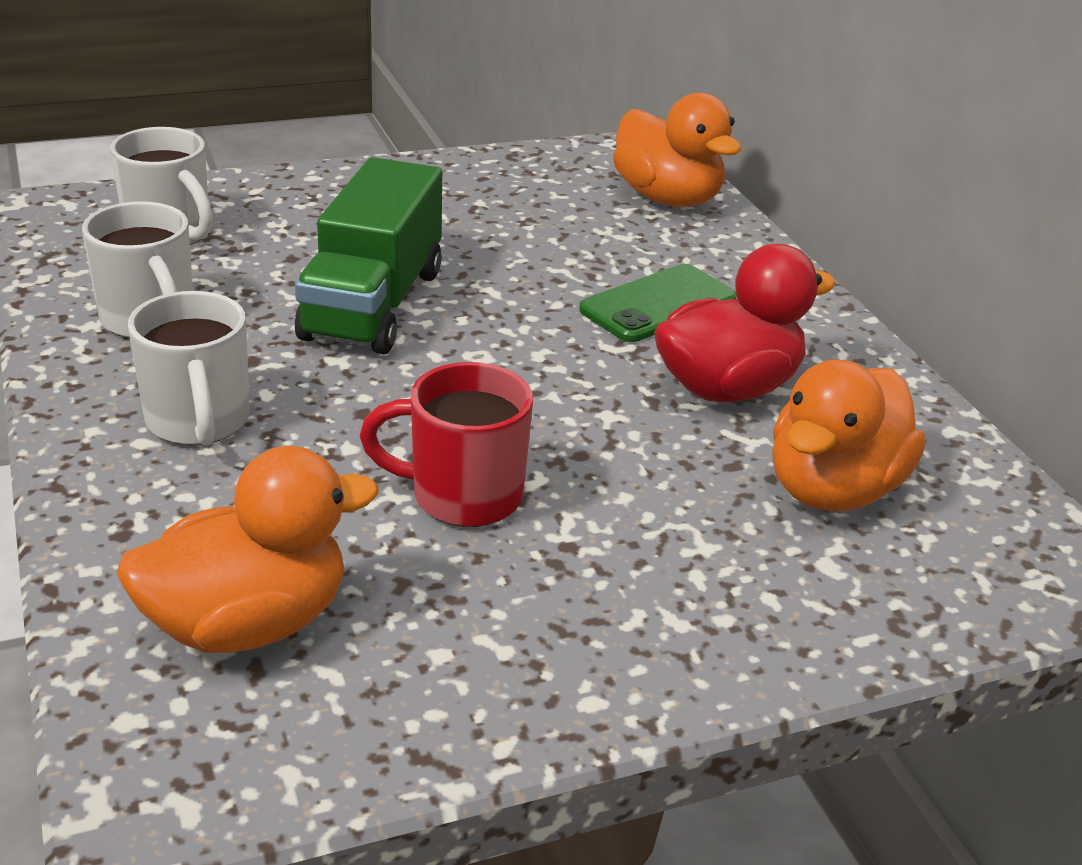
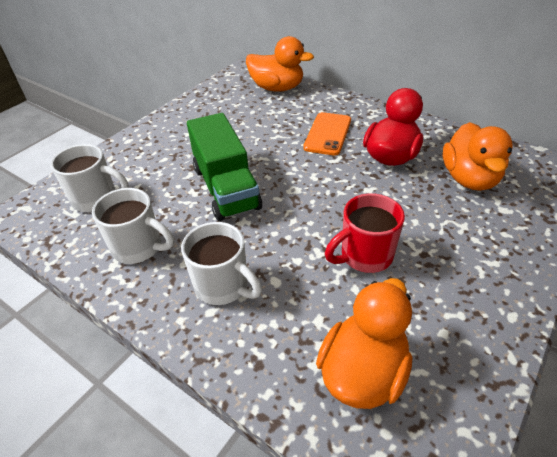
camera: 30 degrees left, 10 degrees up
green phone [579,264,737,342] -> orange phone [303,112,351,156]

